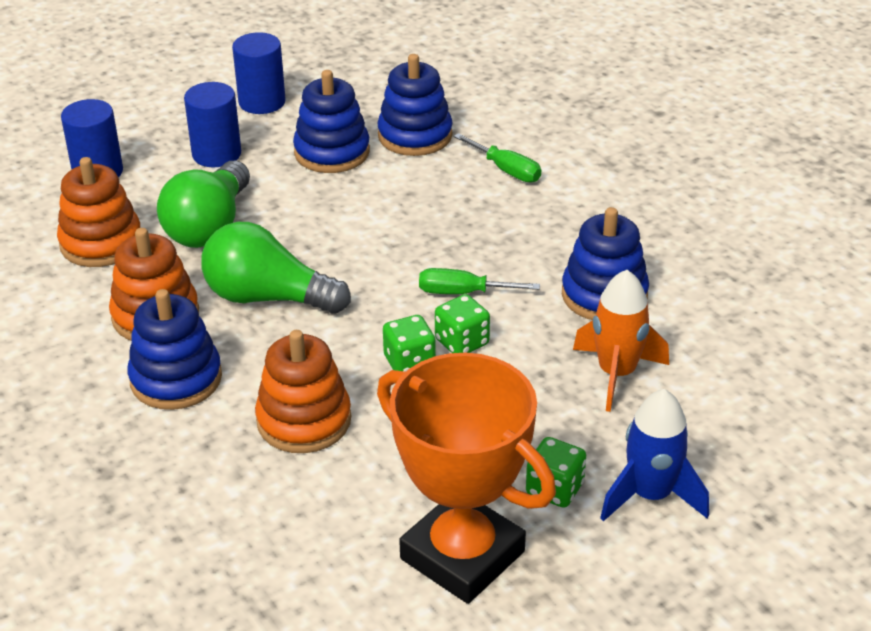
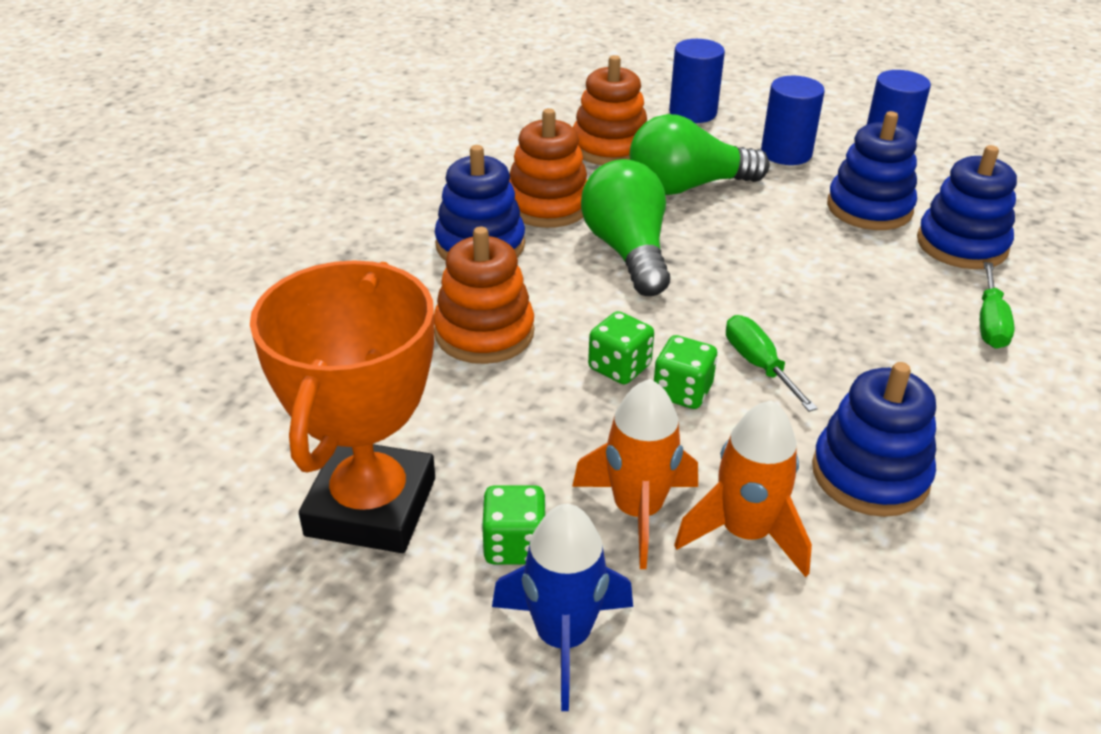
camera: 60 degrees right, 0 degrees up
none -> orange rocket [572,379,698,569]

